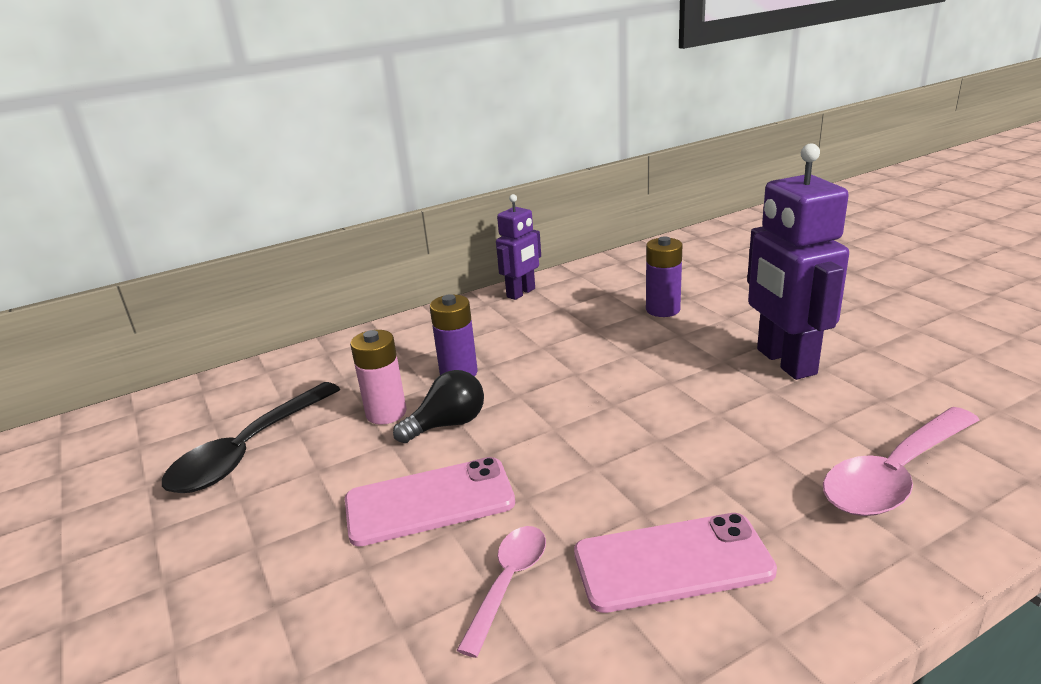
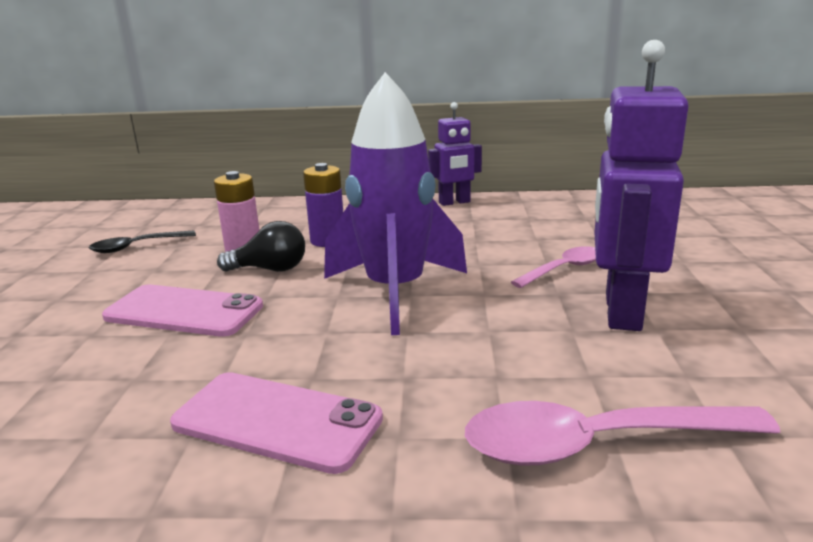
camera: 30 degrees right, 5 degrees down
black spoon [162,382,340,493] -> black spoon [89,230,196,253], size x0.59
pink spoon [457,526,546,658] -> pink spoon moved to [511,246,596,288]
purple battery [646,236,682,317] -> none
none -> purple rocket [324,72,467,335]

